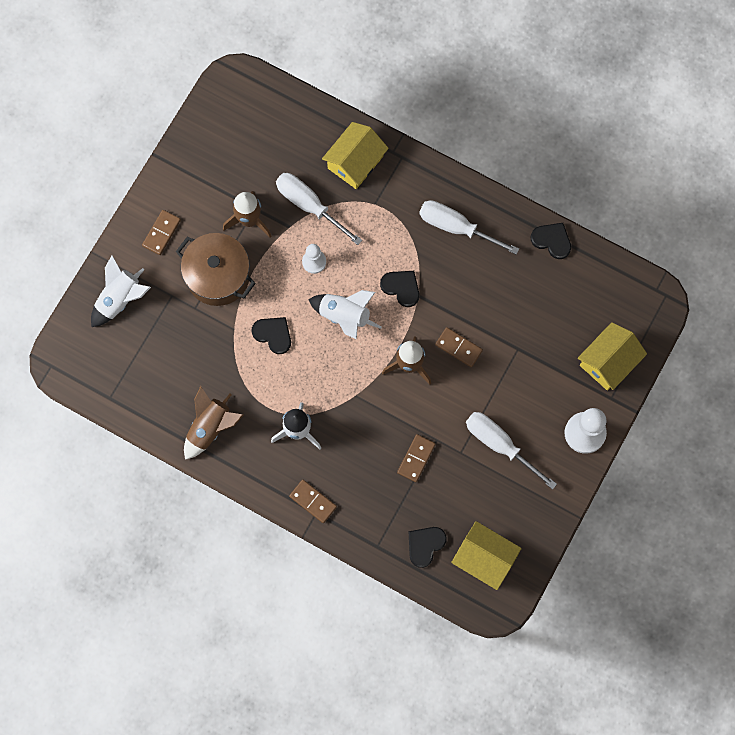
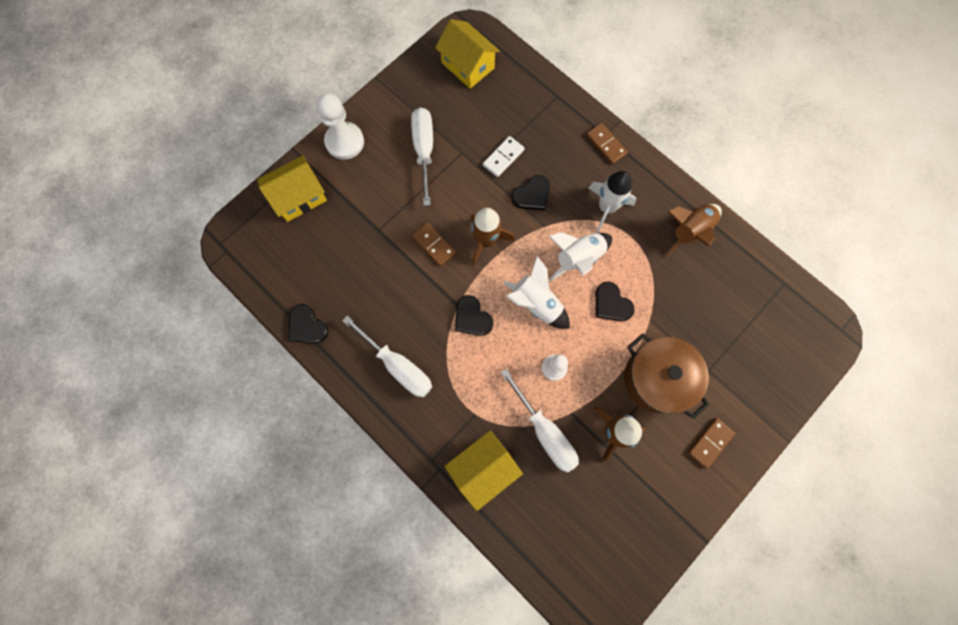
camera: 165 degrees left, 0 degrees up
white rocket [91,256,151,327] -> white rocket moved to [549,232,612,281]
brown domino [397,434,436,482] -> white domino [483,136,525,177]
black heart [409,527,447,568] -> black heart moved to [511,175,550,210]
white screwdriver [466,412,557,490] -> white screwdriver turned 150 degrees counterclockwise [411,107,433,206]

